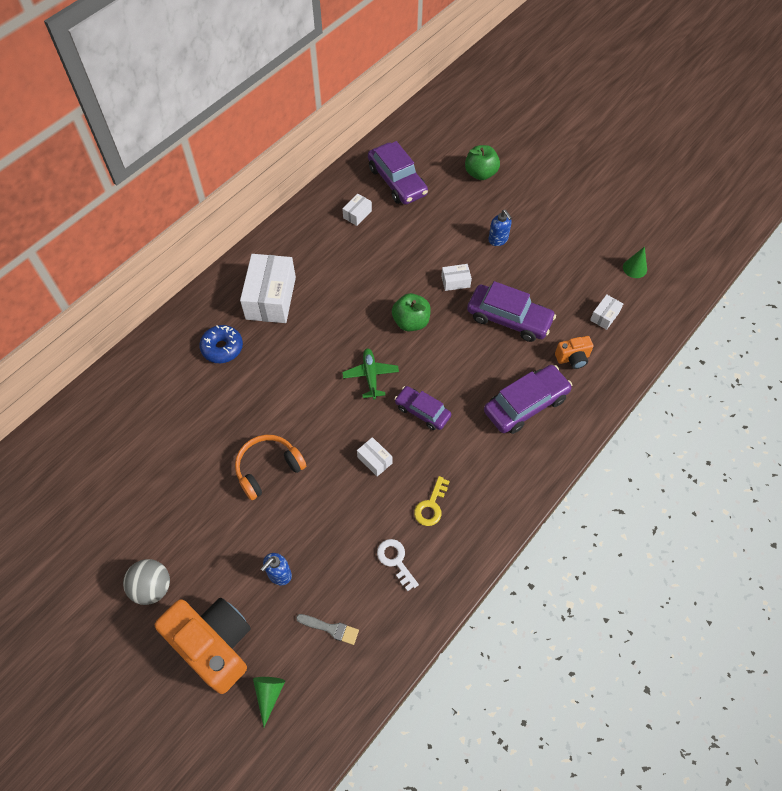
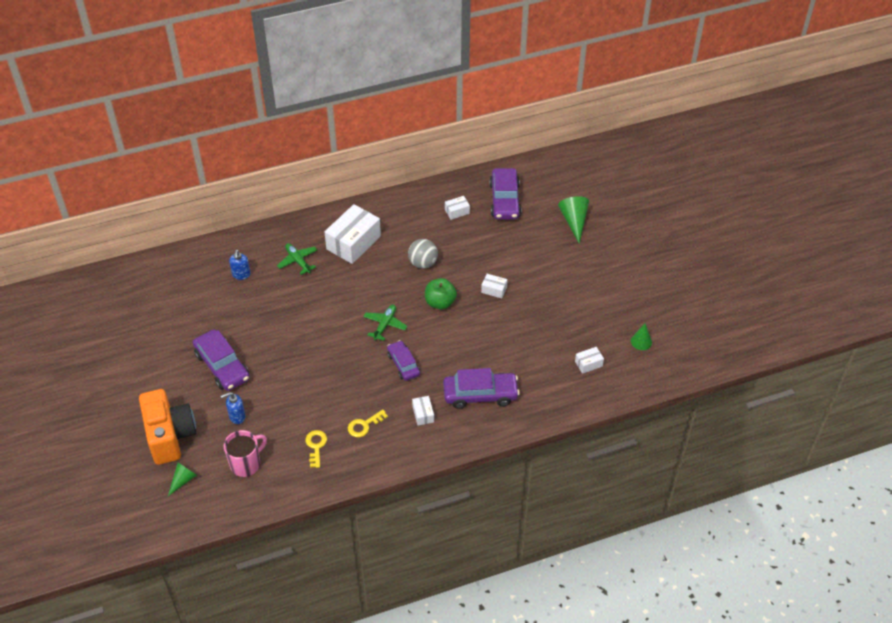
camera: 30 degrees right, 10 degrees down
grey ball [123,559,170,605] -> grey ball moved to [408,239,438,269]
blue donut [199,325,243,363] -> green plane [277,243,317,275]
orange headphones [235,435,306,500] -> none
grey brush [296,614,359,645] -> pink mug [224,430,267,477]
white box [357,437,393,477] -> white box moved to [412,396,434,426]
white key [377,539,419,591] -> yellow key [305,430,327,468]
green apple [465,145,500,180] -> green cone [558,196,589,244]
purple car [467,281,556,342] -> purple car moved to [193,329,250,391]
blue soap dispenser [488,210,512,246] -> blue soap dispenser moved to [229,250,251,280]
orange camera [555,336,594,369] -> none

